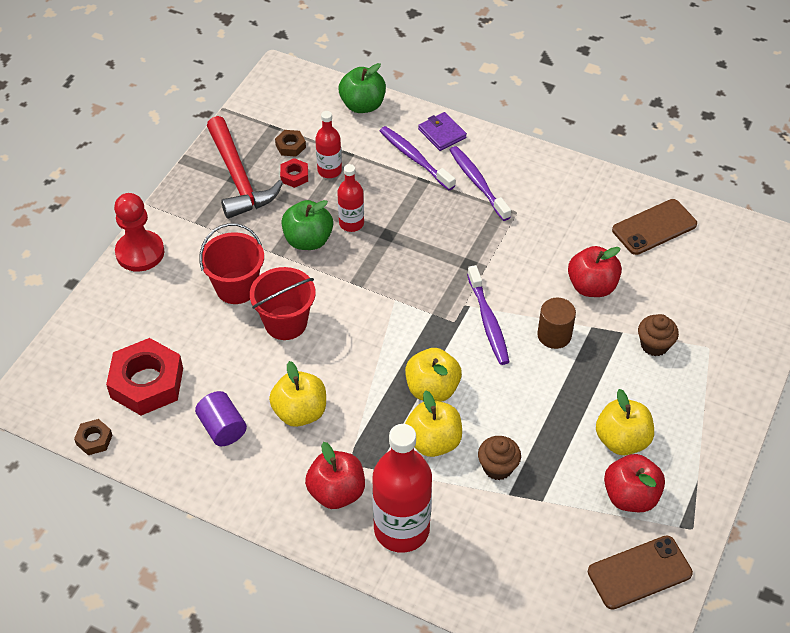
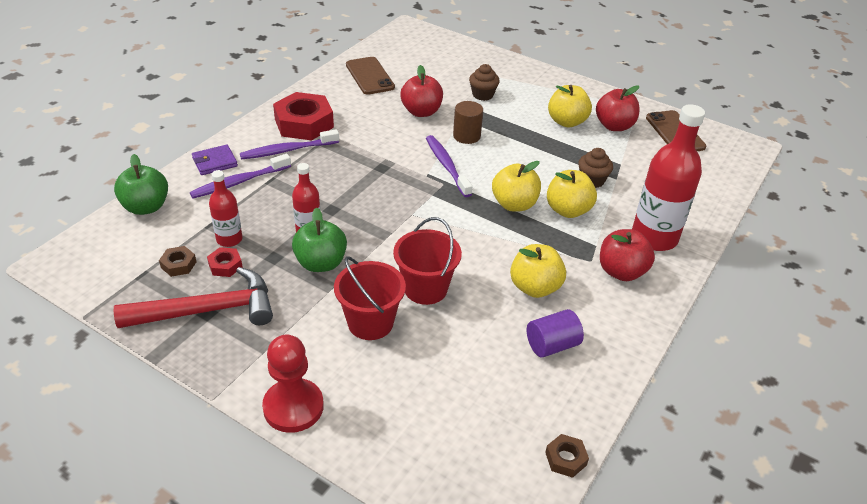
camera: 85 degrees left, 10 degrees down
red nut [106,338,183,415] -> red nut moved to [273,92,334,140]
purple toothbrush [467,265,510,365] -> purple toothbrush turned 105 degrees counterclockwise [426,135,472,197]

